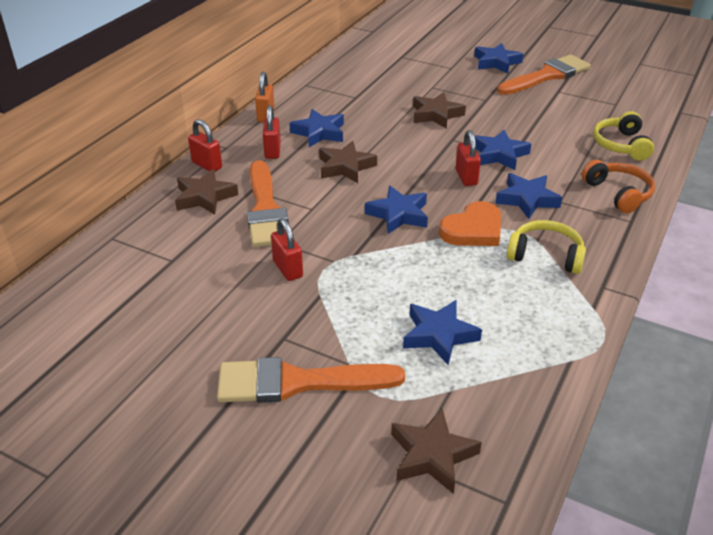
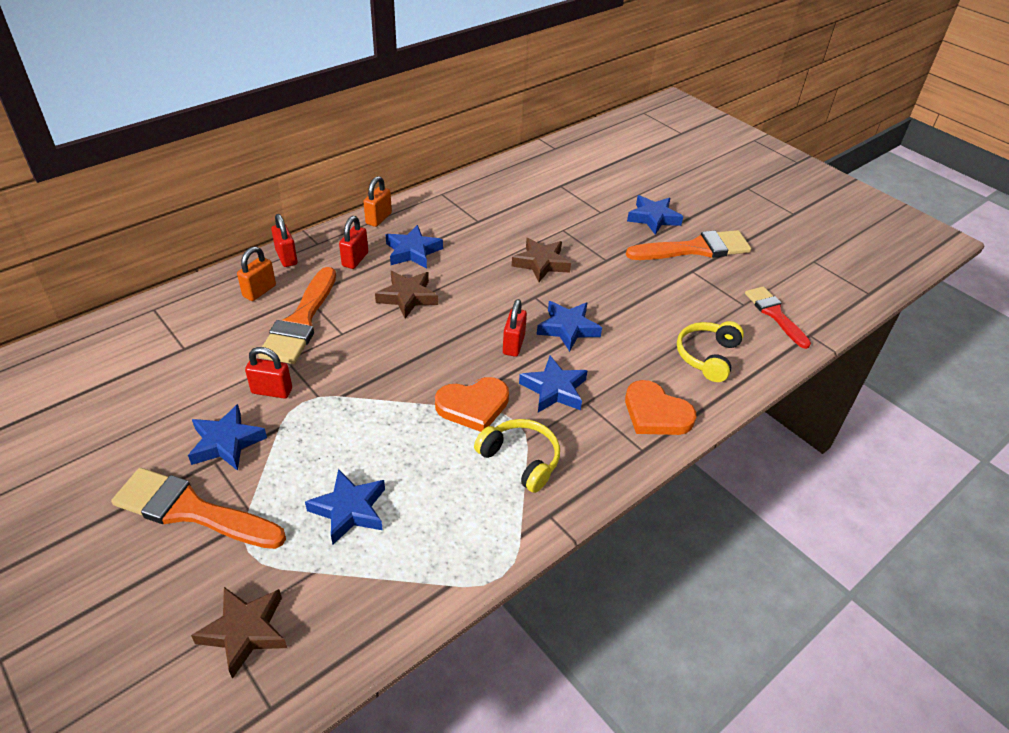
camera: 20 degrees right, 5 degrees up
brown star [175,169,238,215] -> orange padlock [237,247,276,301]
red padlock [271,218,303,281] -> red padlock turned 75 degrees counterclockwise [245,347,292,399]
blue star [365,186,428,234] -> blue star moved to [188,404,267,471]
orange headphones [582,160,655,213] -> orange heart [625,380,696,435]
none -> red brush [745,286,811,349]

